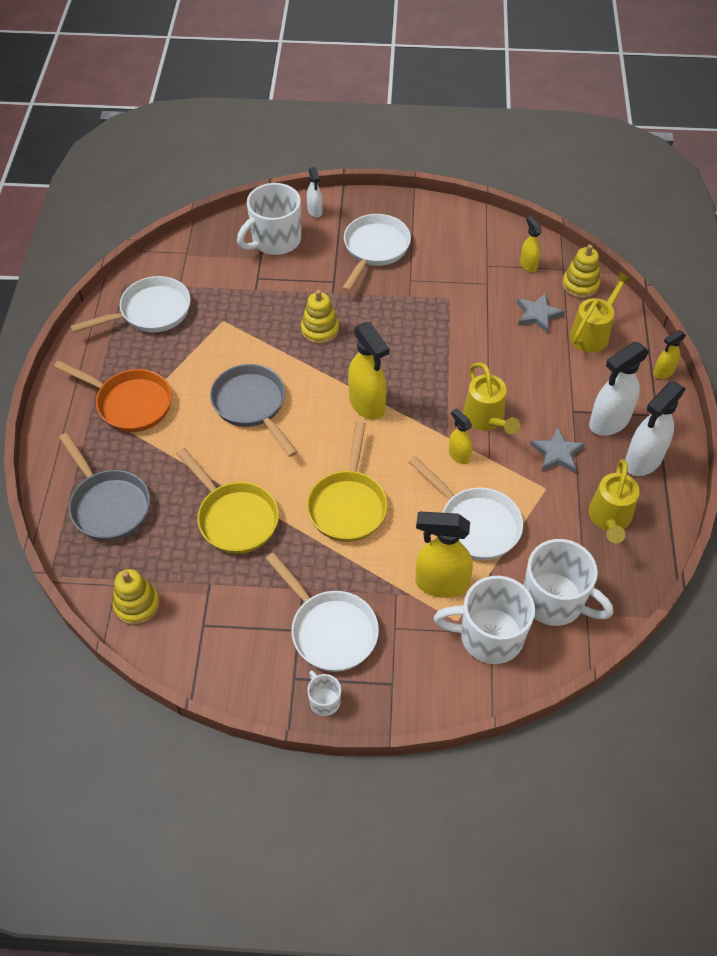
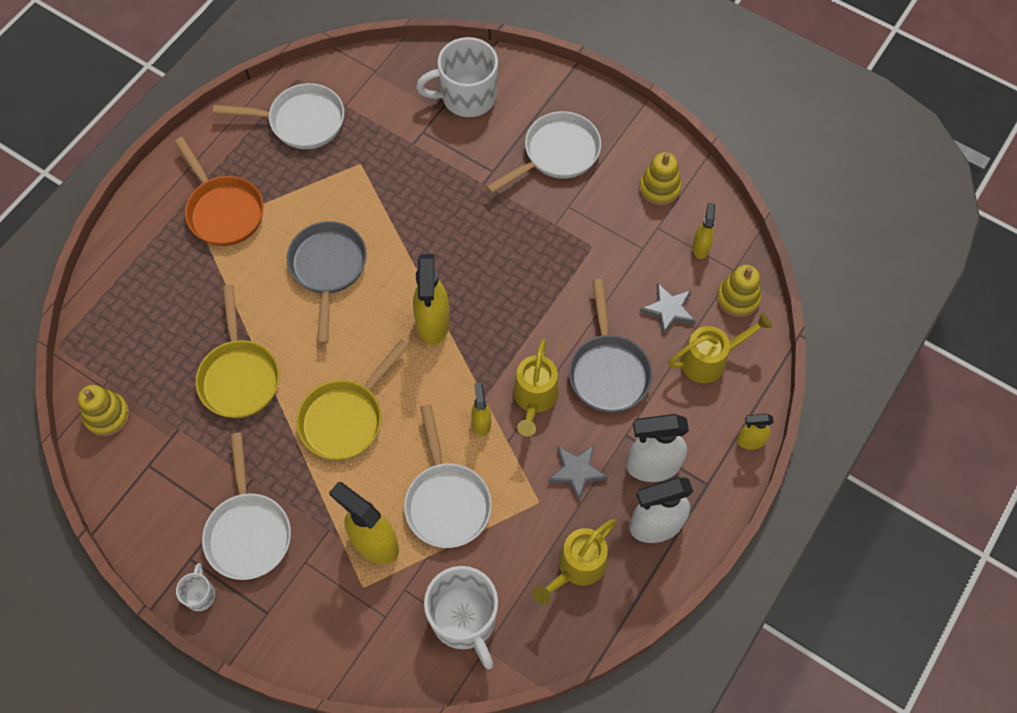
camera: 30 degrees right, 10 degrees up
grey pan [59,433,150,541] -> grey pan moved to [569,279,652,413]
yellow stacking toy [301,290,339,344] -> yellow stacking toy moved to [639,152,681,205]
white spray bottle [307,167,323,218] -> none
white mug [434,576,535,664] -> none

